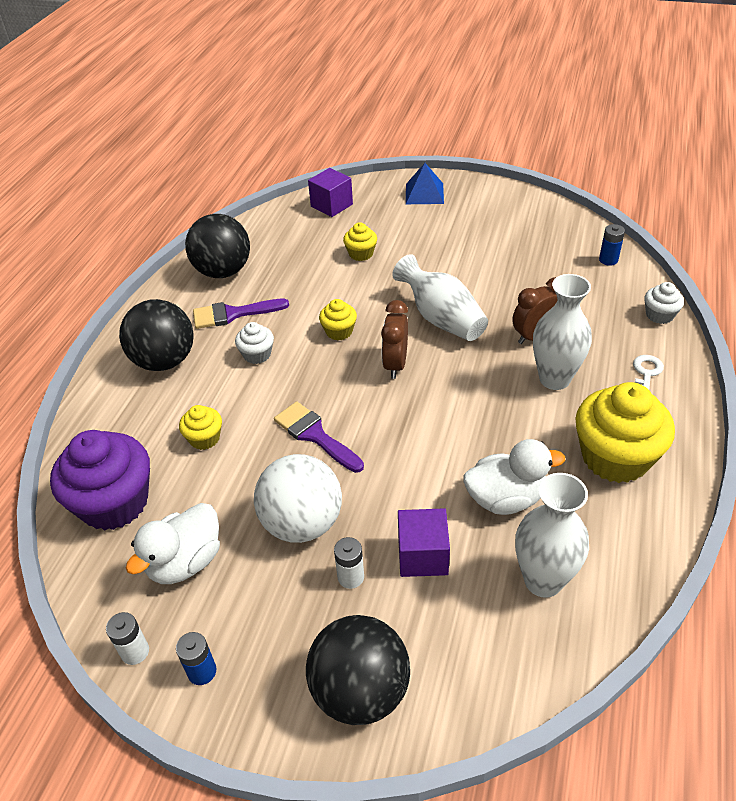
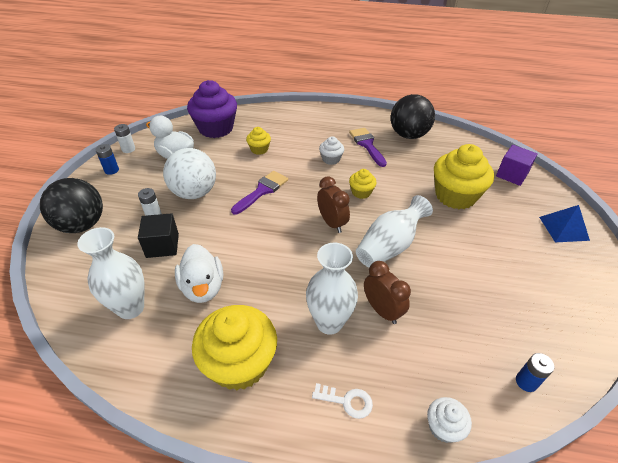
camera: 80 degrees right, 0 degrees up
black ball [119,299,194,371] -> none
yellow cupcake [343,222,377,261] -> yellow cupcake [434,144,494,209], size x2.08
brown clock [381,300,408,379] -> brown clock turned 60 degrees clockwise [317,176,350,233]
purple cube [398,508,450,577] -> black cube [138,213,179,258]

